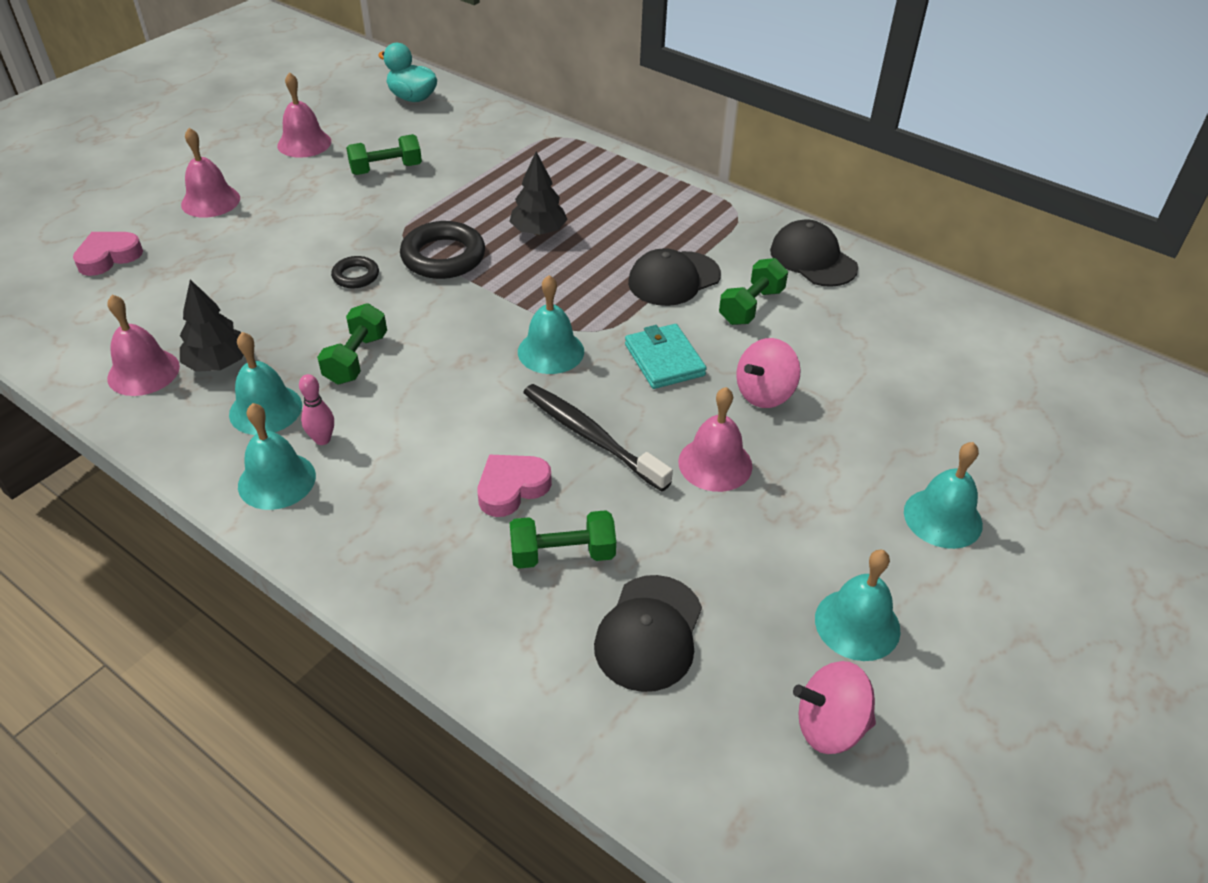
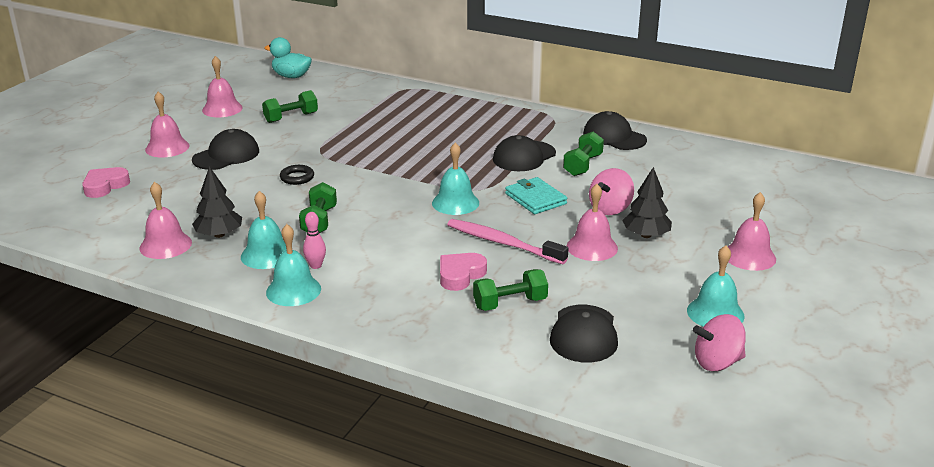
camera: 10 degrees left, 15 degrees down
black ring [400,221,485,279] -> none
black tree [509,152,568,235] -> black tree moved to [622,167,672,238]
black toothbrush [523,384,673,492] -> pink toothbrush [447,219,569,264]
turquoise bell [904,442,983,549] -> pink bell [728,192,776,271]
none -> black cap [192,129,259,170]

